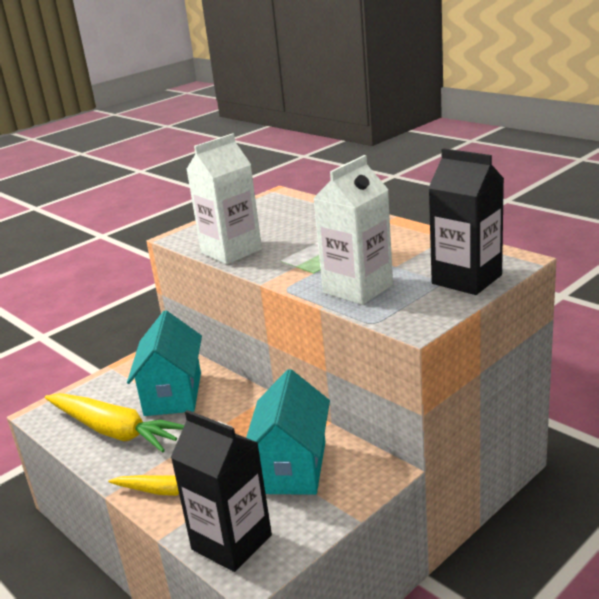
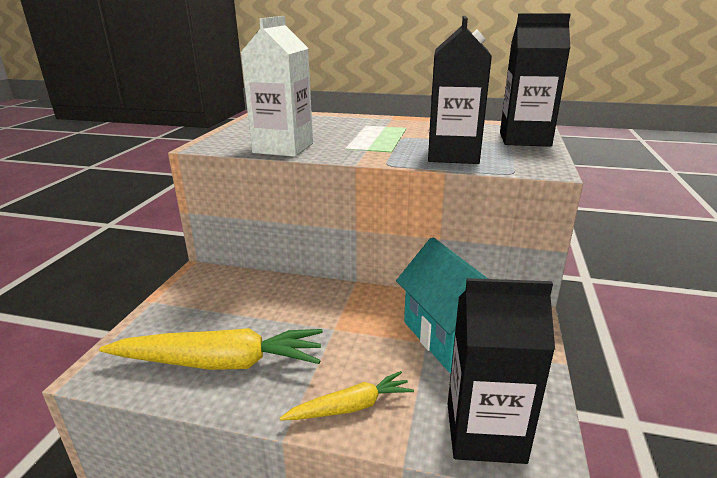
camera: 35 degrees left, 0 degrees up
turquoise house [127,310,202,416] -> none
white carton [313,155,393,305] -> black carton [428,16,492,164]

